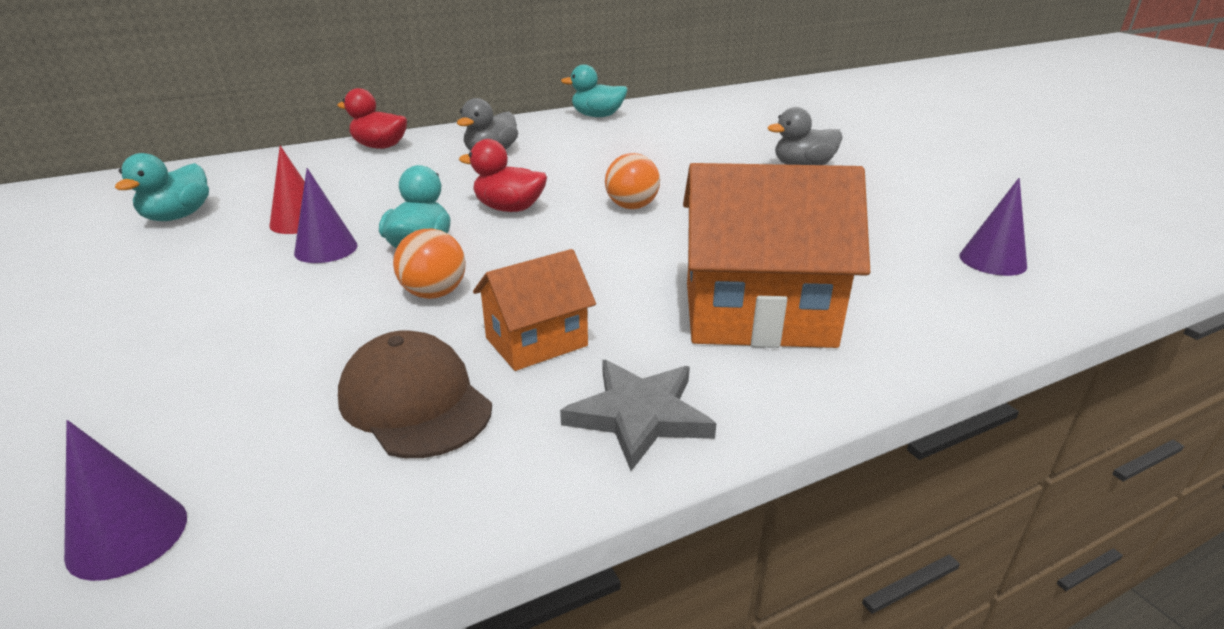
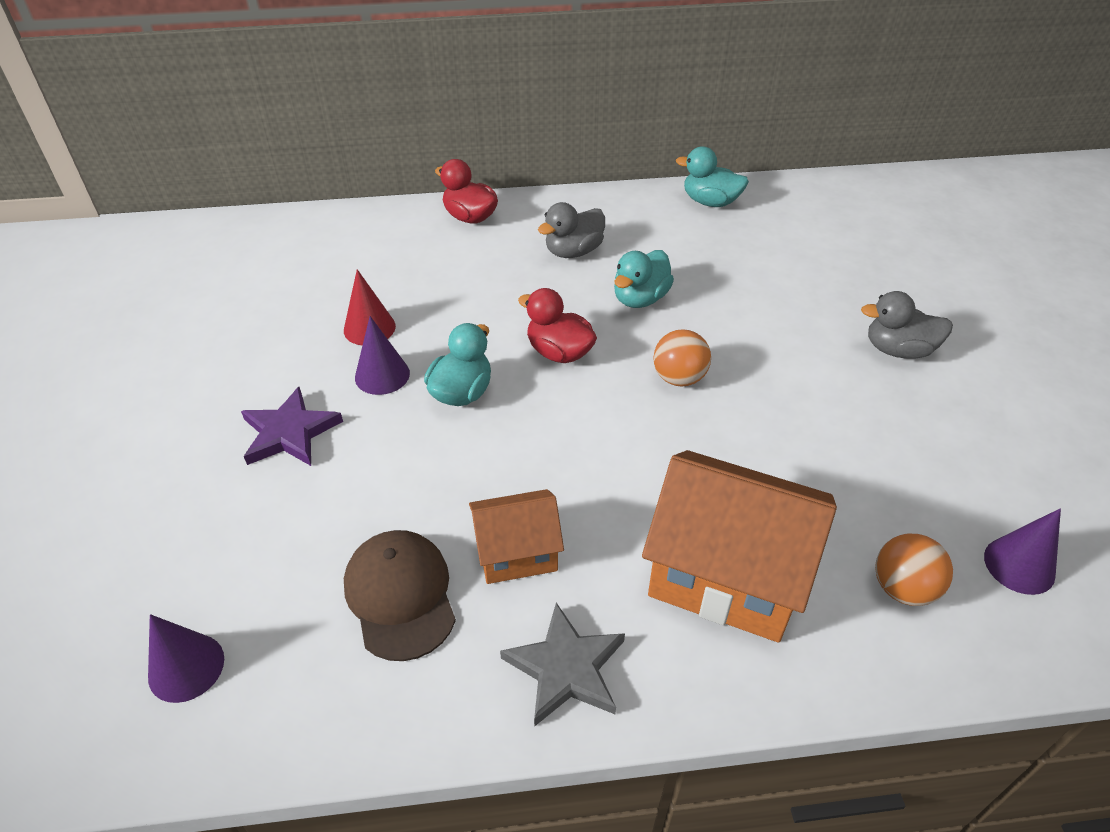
camera: 20 degrees right, 15 degrees up
turquoise duck [115,153,209,221] -> turquoise duck moved to [614,250,674,308]
orange ball [393,229,466,299] -> orange ball moved to [875,534,953,606]
none -> purple star [241,387,343,466]

